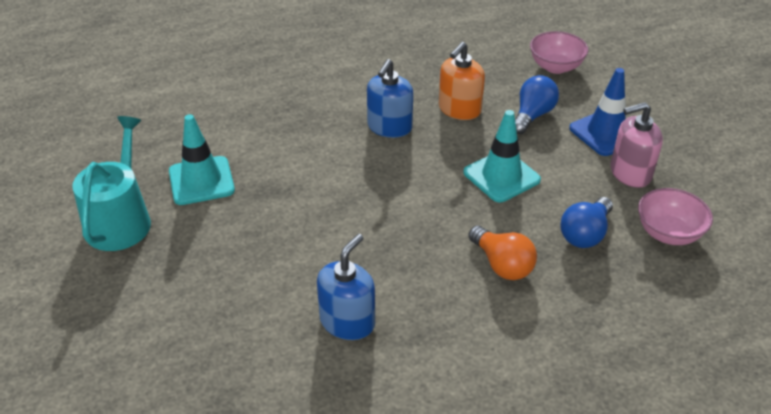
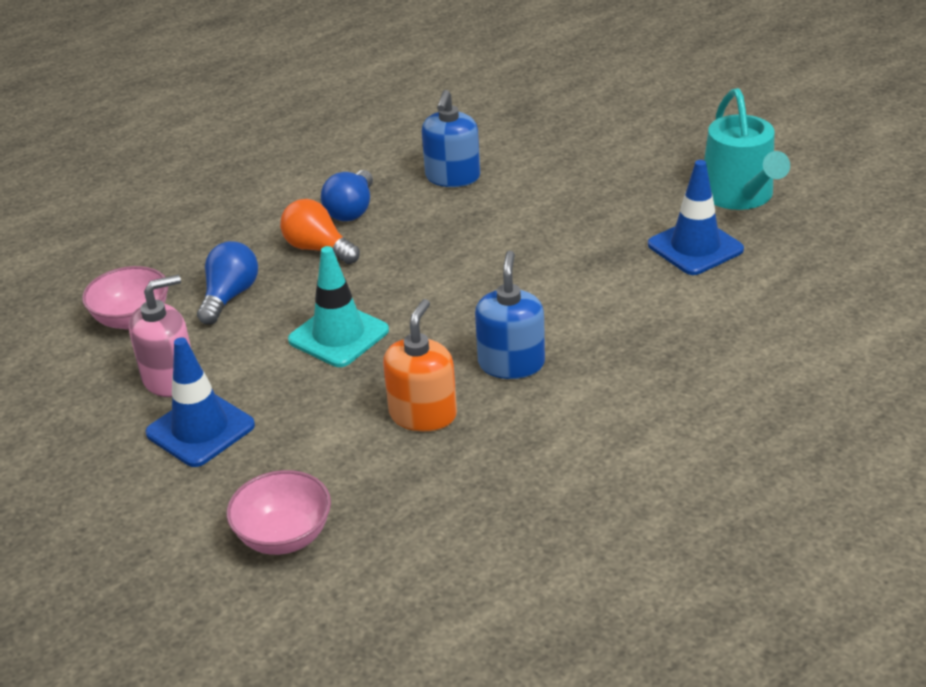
camera: 165 degrees right, 5 degrees down
turquoise traffic cone [169,114,235,205] -> blue traffic cone [648,160,744,275]
blue light bulb [515,75,559,134] -> blue light bulb moved to [321,170,373,221]

